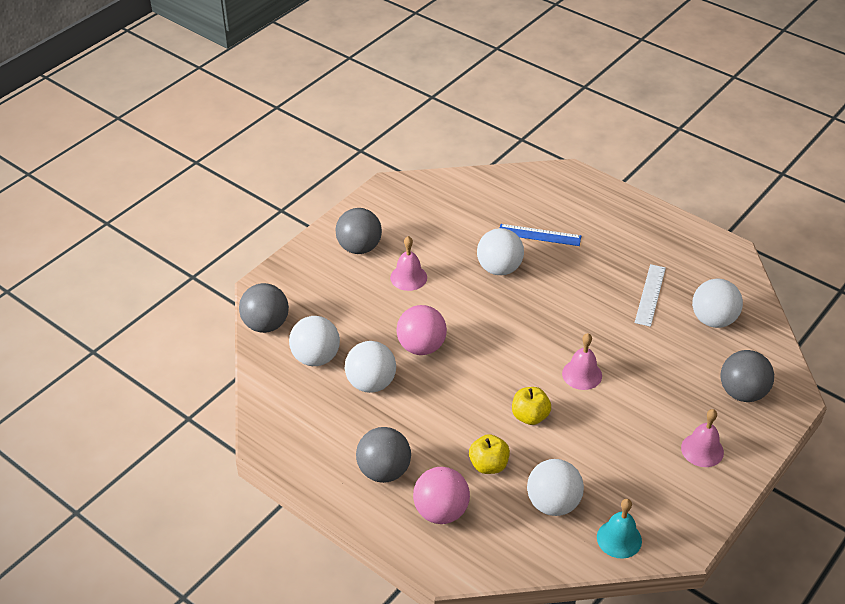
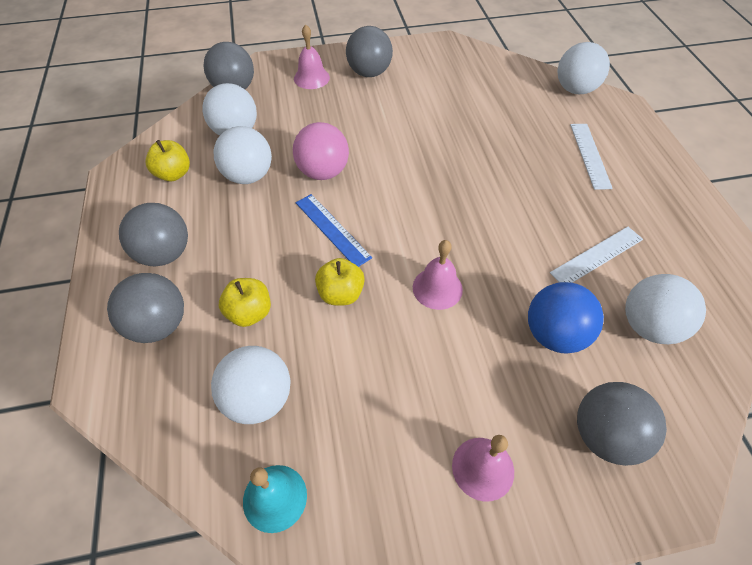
camera: 40 degrees right, 10 degrees up
pink bell [390,236,427,291] -> pink bell moved to [294,24,330,89]
pink ball [413,467,470,524] -> grey ball [107,273,184,343]
white ball [477,228,524,275] -> white ball moved to [557,42,610,94]
blue ruler [500,224,581,246] -> blue ruler moved to [296,194,372,267]
none -> yellow apple [145,140,190,181]
none -> blue ball [528,282,604,353]
none -> white ruler [570,124,613,190]

